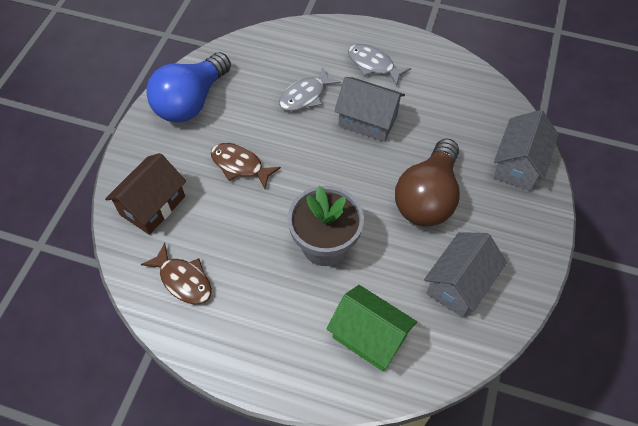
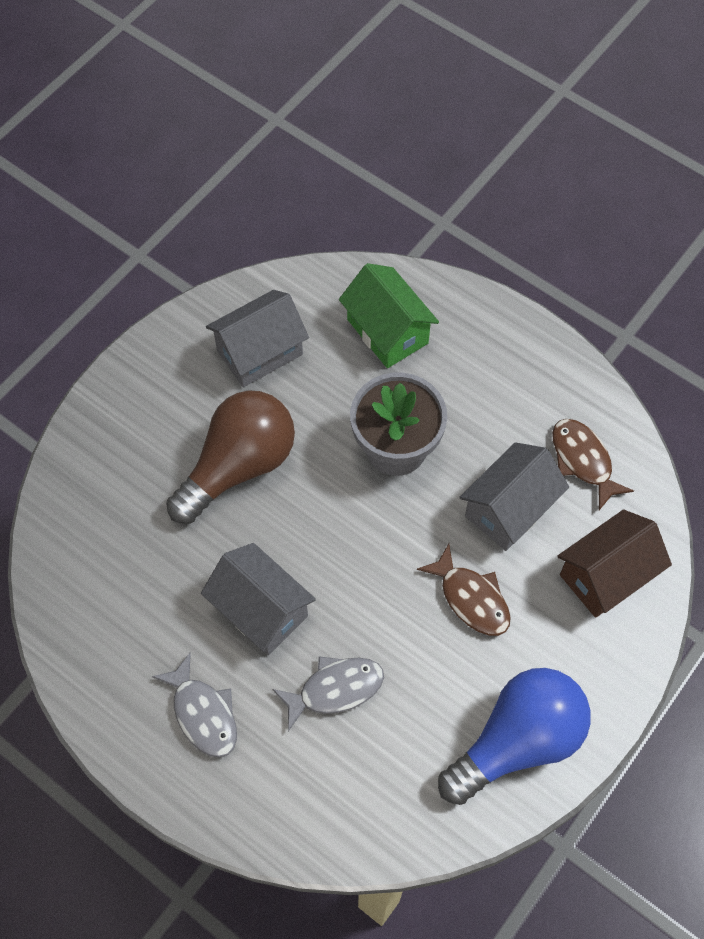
camera: 160 degrees left, 5 degrees up
grey house [493,110,559,191] -> grey house moved to [459,442,569,551]

